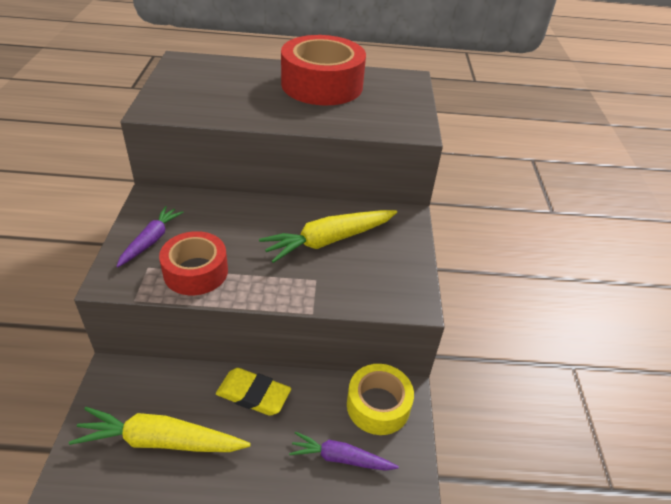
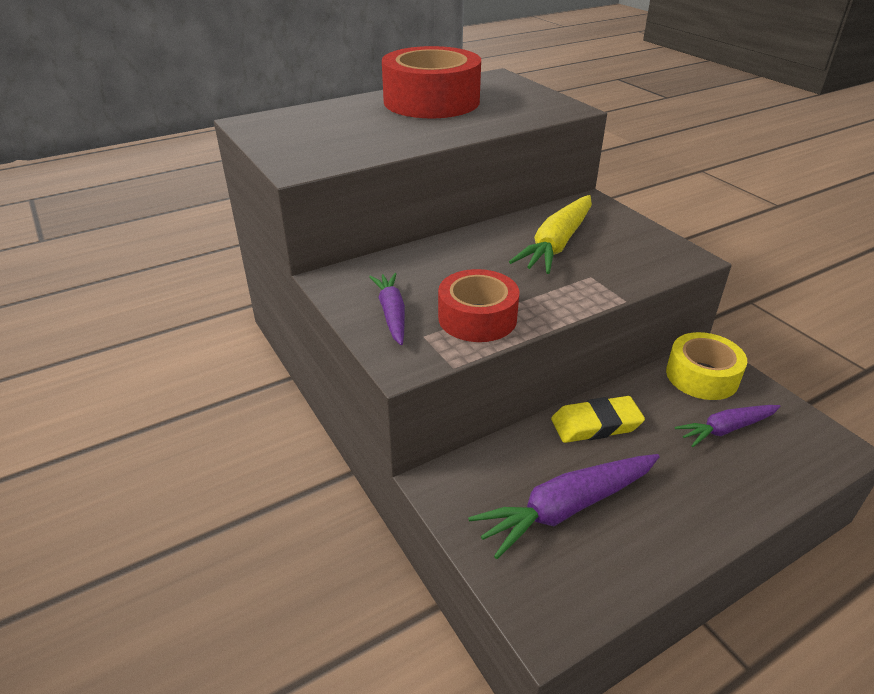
camera: 30 degrees left, 5 degrees down
yellow carrot [69,407,250,452] -> purple carrot [468,454,659,559]

